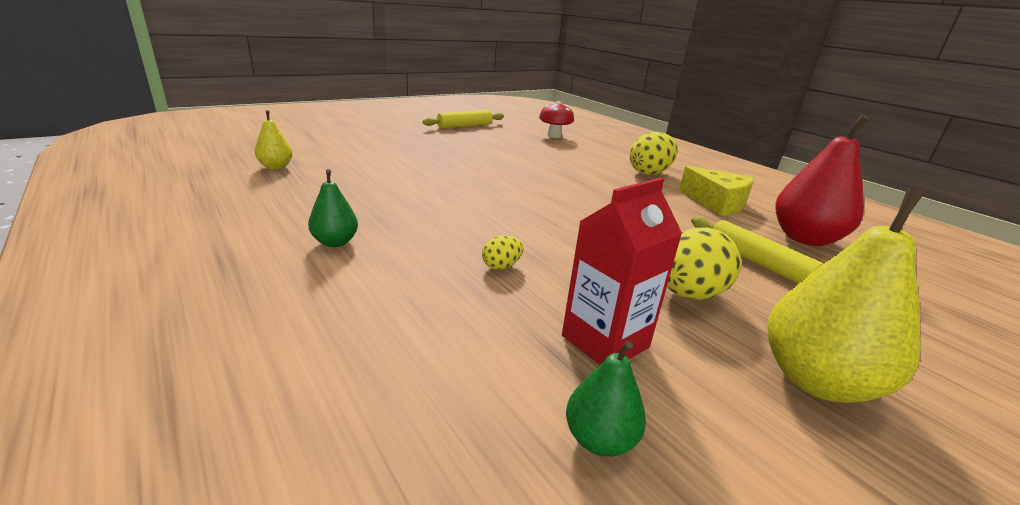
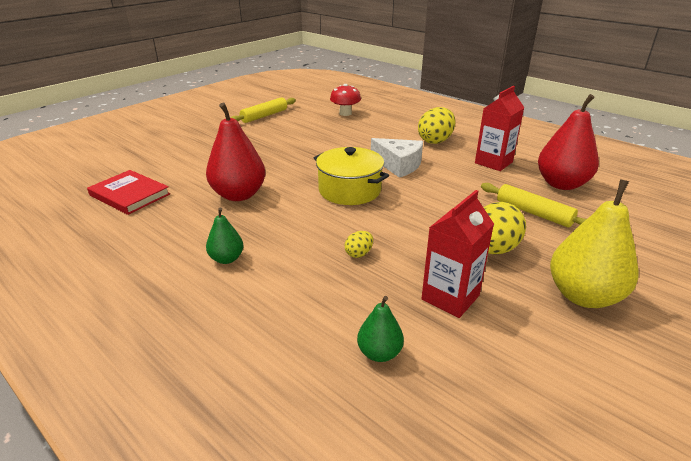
camera: 10 degrees left, 5 degrees up
yellow pear [255,110,292,169] -> red book [87,170,170,215]
green pear [566,341,646,457] -> green pear moved to [357,296,404,362]
yellow cheese [679,166,754,216] -> red carton [475,86,524,171]
none -> red pear [206,103,265,201]
none -> yellow pot [314,147,389,205]
none -> white cheese [371,138,423,178]

